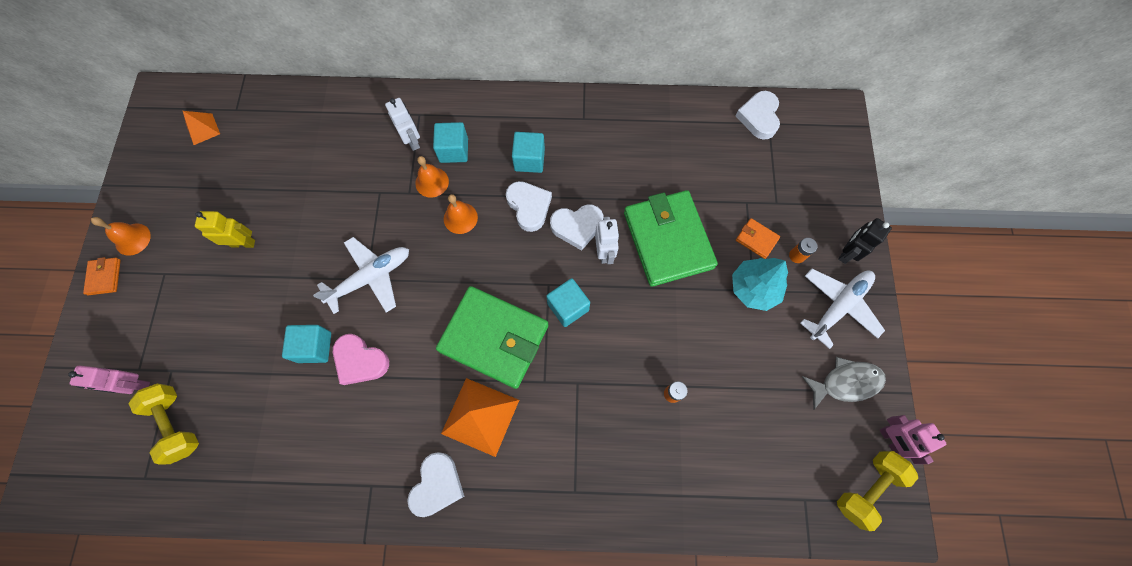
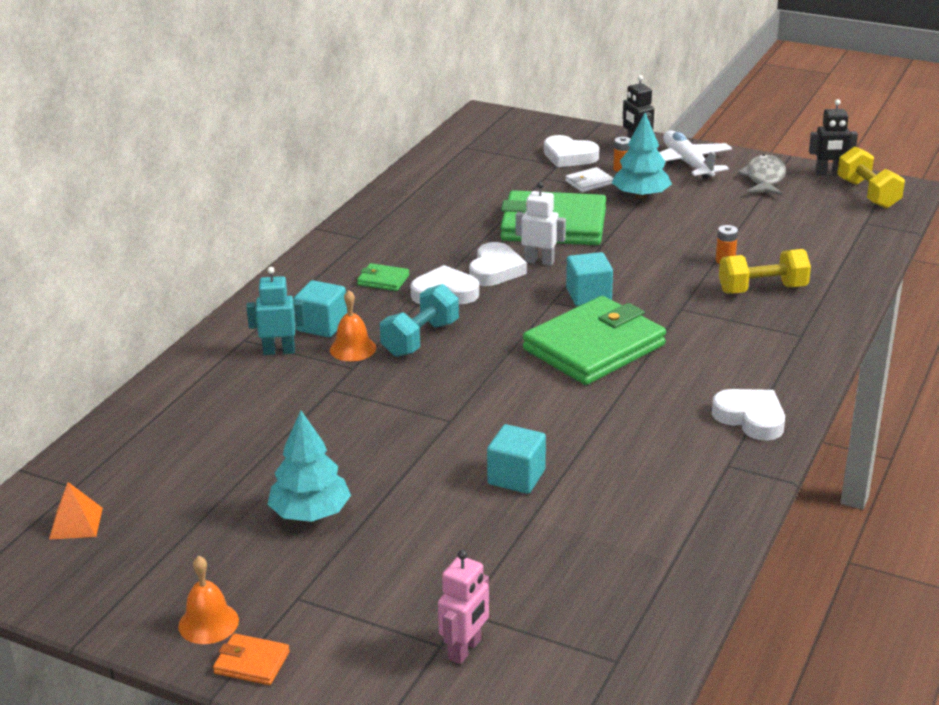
camera: 65 degrees left, 40 degrees down
yellow dumbbell [128,383,199,464] -> yellow dumbbell moved to [719,249,811,294]
yellow robot [195,211,255,248] -> turquoise tree [267,411,351,522]
white plane [313,237,409,314] -> none
pink heart [333,334,389,385] -> none
white robot [385,98,420,151] -> turquoise robot [246,267,305,355]
orange pyramid [441,378,519,457] -> none
orange bell [444,194,478,234] -> turquoise dumbbell [380,284,459,357]
turquoise cube [512,132,545,173] -> green wallet [357,263,409,291]
white heart [735,91,780,140] -> white heart moved to [544,135,599,167]
orange wallet [736,218,780,259] -> white wallet [565,167,614,192]
pink robot [880,415,946,464] -> black robot [809,99,858,176]

